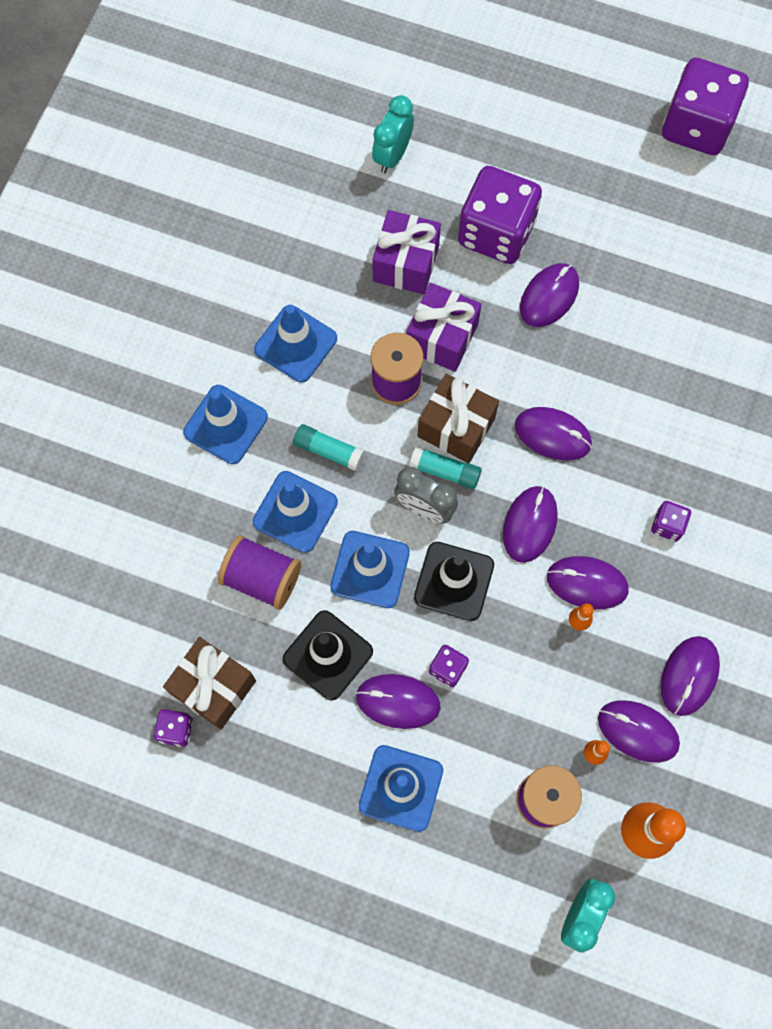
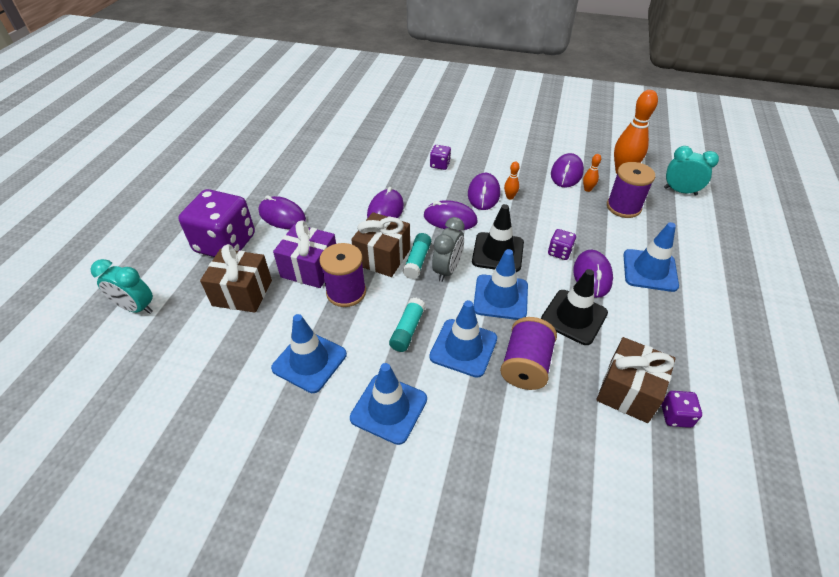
camera: 95 degrees left, 25 degrees down
purple gift [372,210,441,294] -> brown gift [200,244,272,313]
purple mouse [661,636,720,716] -> none
purple dice [662,58,749,155] -> none

